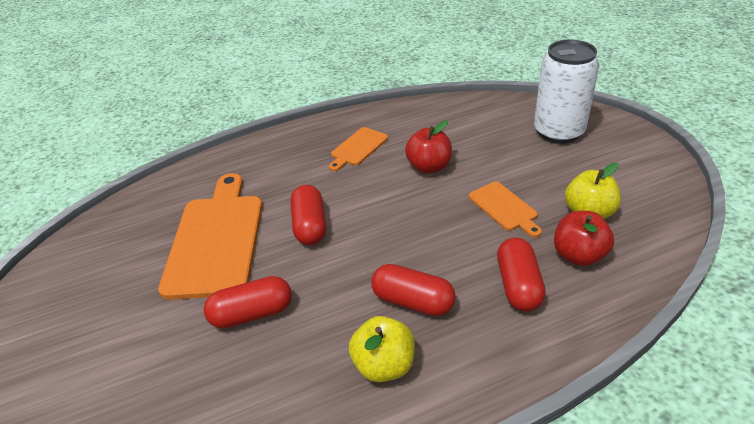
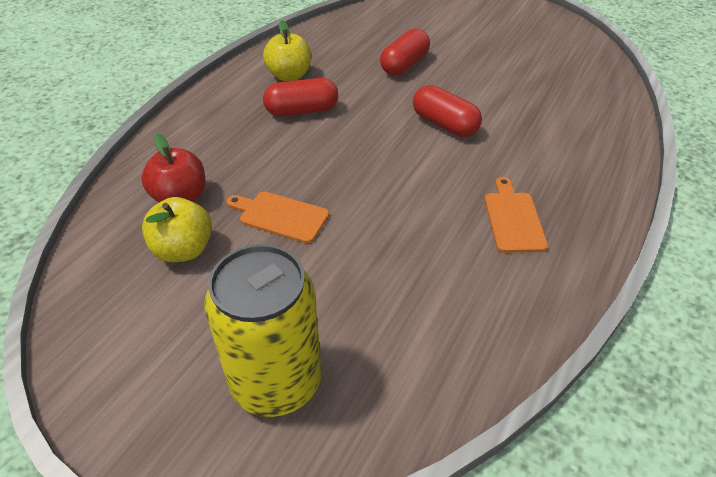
camera: 140 degrees right, 5 degrees up
orange cutting board [158,173,263,300] -> none
red apple [405,120,452,174] -> none
red capsule [497,238,546,311] -> none
white can [534,39,599,144] -> yellow can [204,244,322,417]

